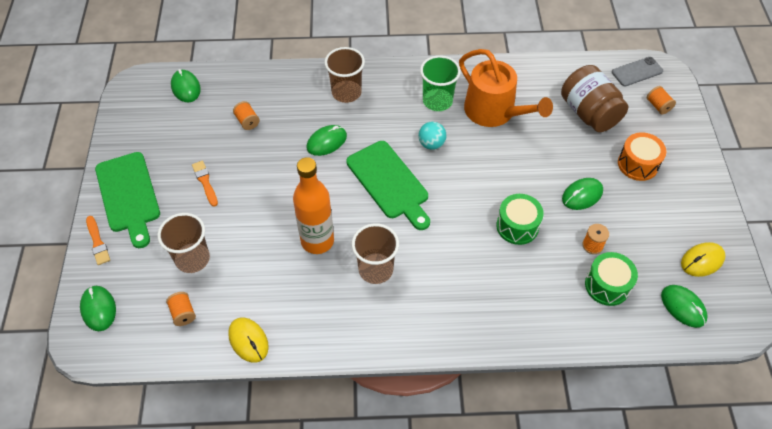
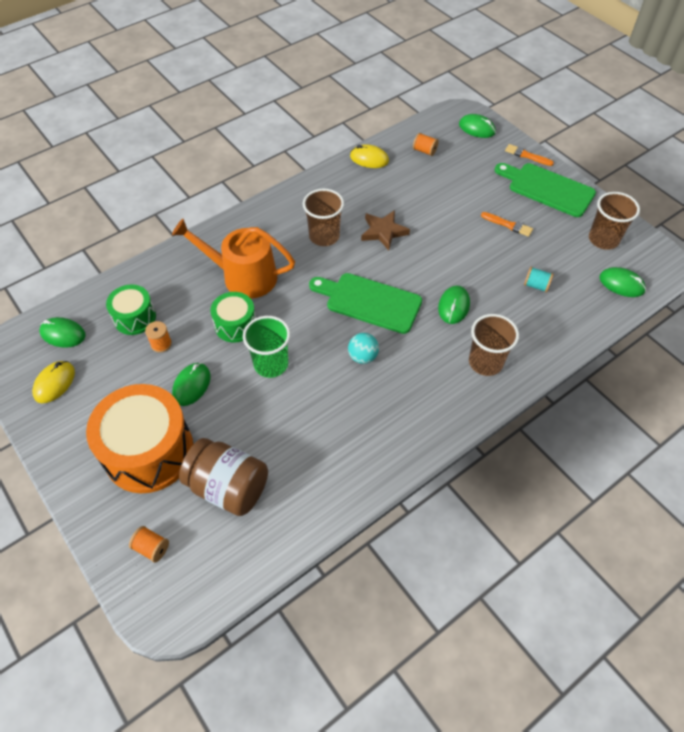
camera: 145 degrees right, 0 degrees up
brown cup [157,213,210,273] -> brown cup moved to [589,192,640,250]
orange spool [233,101,260,130] -> turquoise spool [524,267,554,293]
orange bottle [293,157,334,254] -> brown star [361,210,410,250]
green cup [420,55,461,111] -> green cup moved to [243,316,290,378]
orange watering can [459,49,553,127] -> orange watering can moved to [172,219,295,299]
grey phone [612,57,663,86] -> none
orange drum [618,132,666,181] -> orange drum [86,384,193,493], size x1.88

